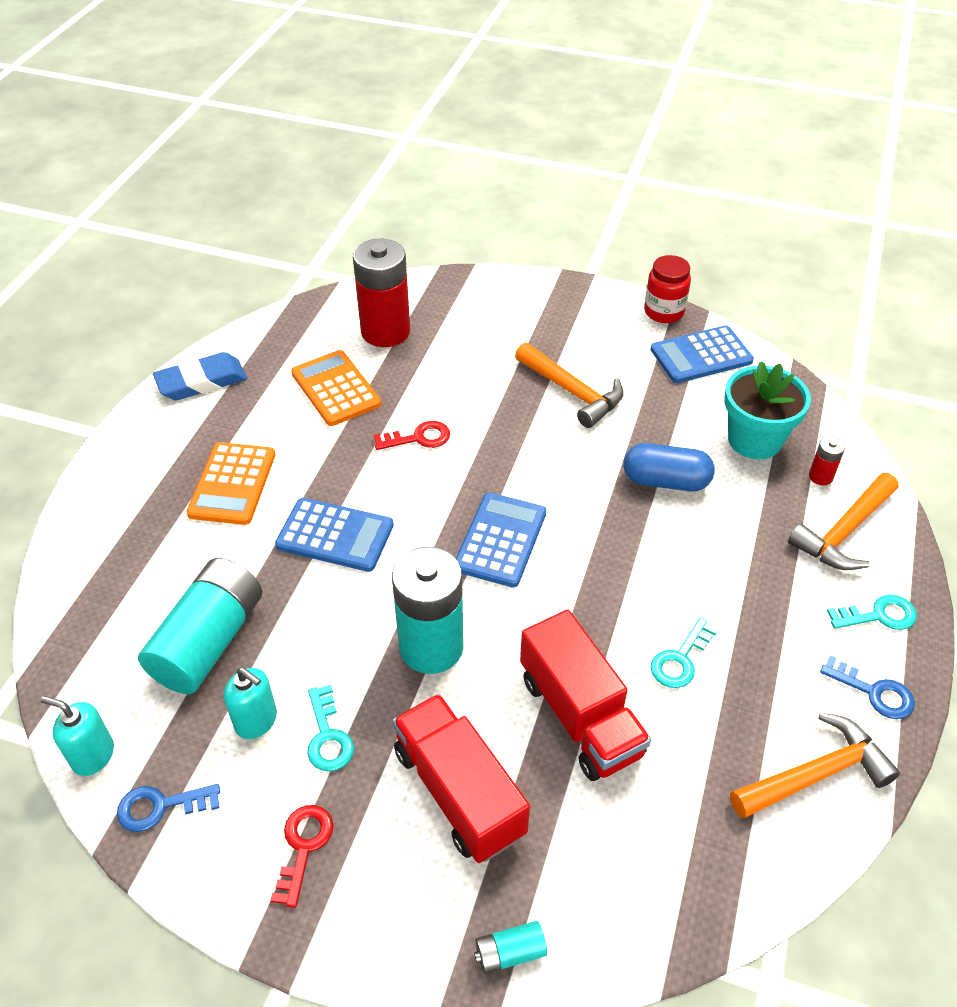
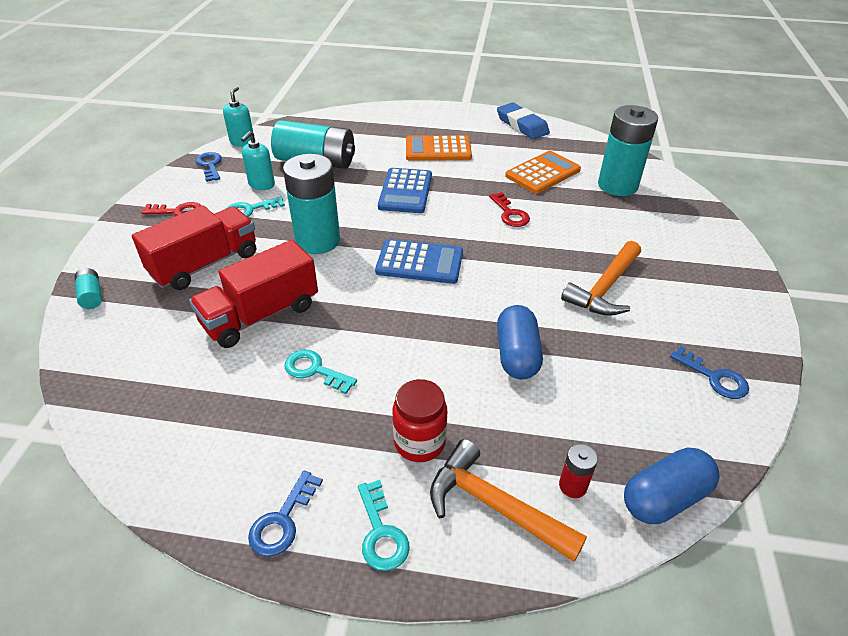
camera: 80 degrees right, 5 degrees down
red battery [353,239,410,347] -> turquoise battery [598,105,658,196]
red jar [644,255,691,323] -> red jar moved to [392,379,447,462]
blue calculator [651,325,754,383] -> blue key [670,346,749,399]
turquoise flower pot [725,361,811,459] -> none
orange hammer [730,712,900,819] -> none
none -> blue capsule [624,448,720,524]

